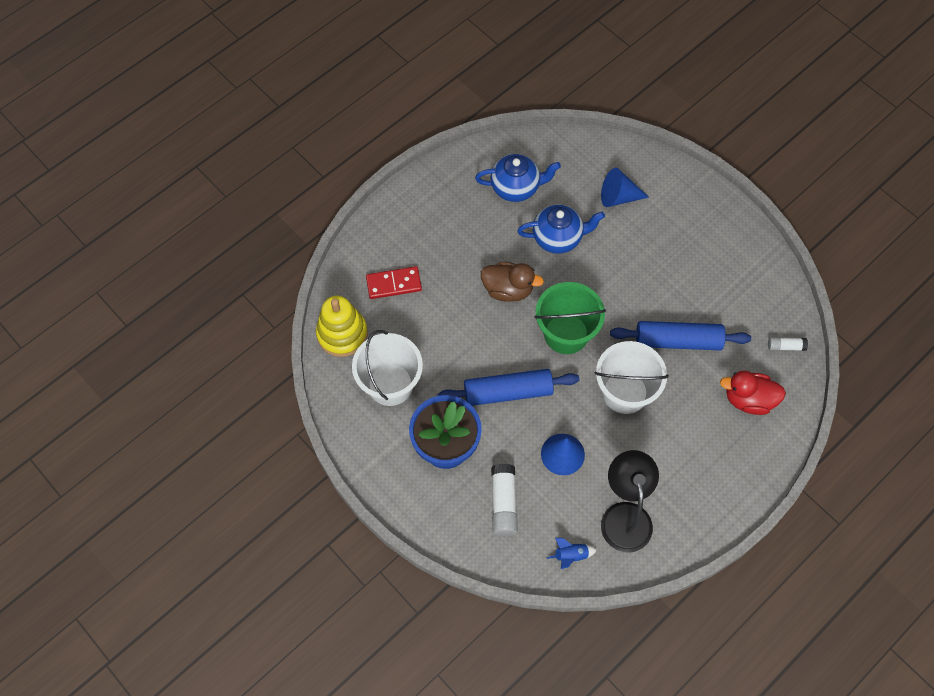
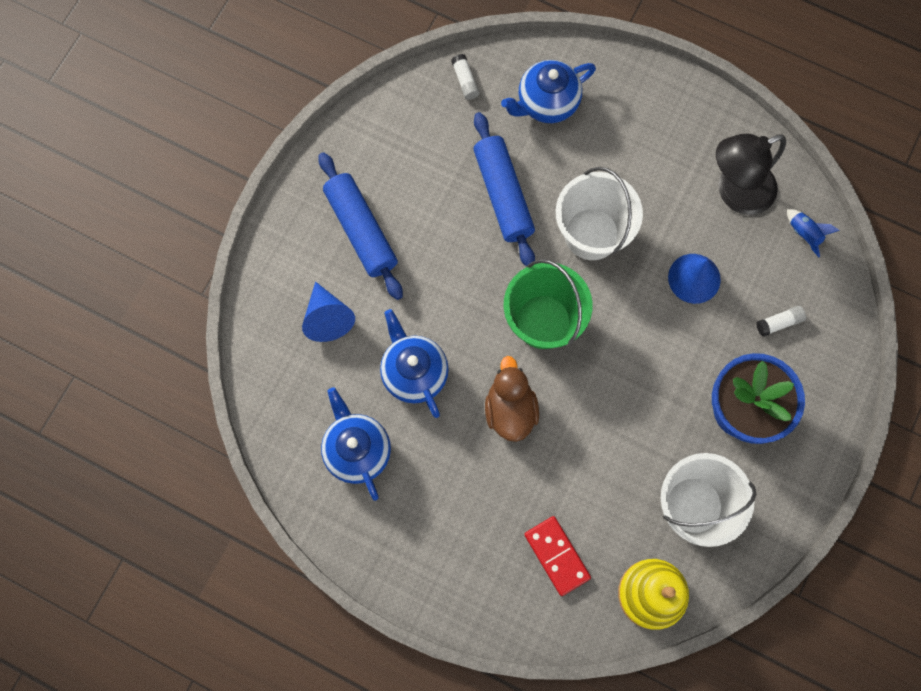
camera: 110 degrees left, 10 degrees up
blue rolling pin [438,369,579,406] -> blue rolling pin moved to [319,152,403,300]
white glue stick [491,464,518,536] -> white glue stick [756,306,806,337], size x0.58
red duck [720,371,786,415] -> blue teapot [501,60,596,123]

